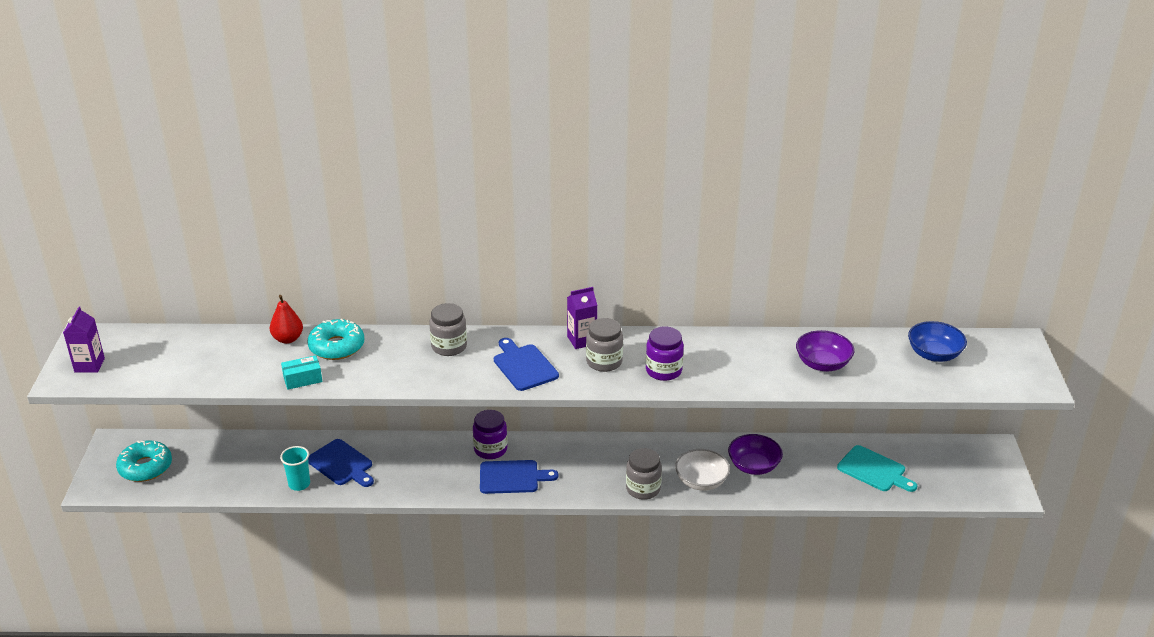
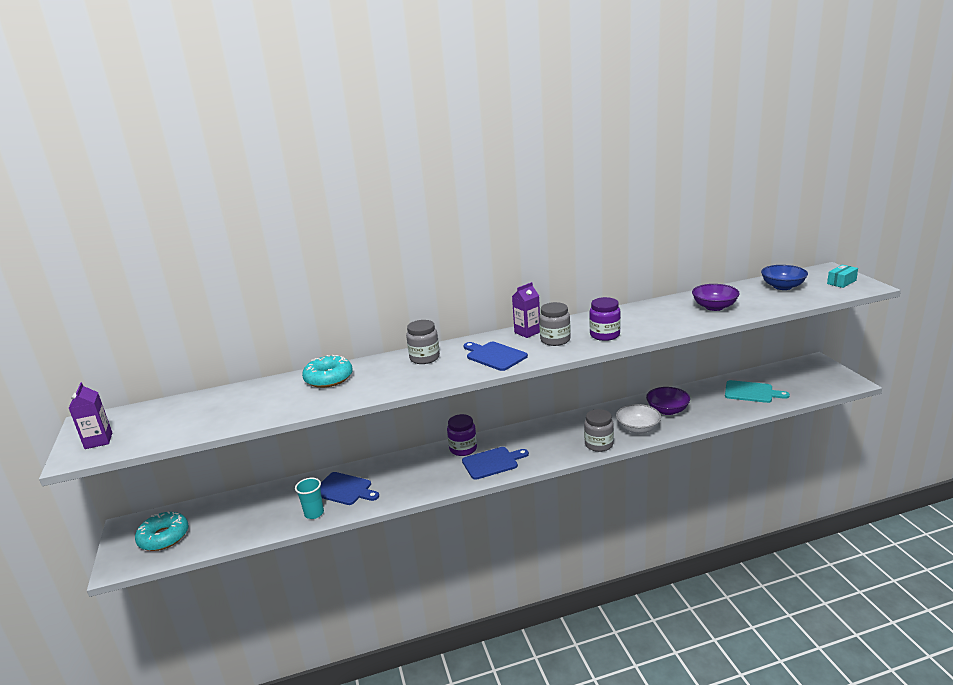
camera: 15 degrees left, 10 degrees down
red pear [270,295,303,344] -> none
turquoise box [281,355,323,390] -> turquoise box moved to [827,265,858,288]

